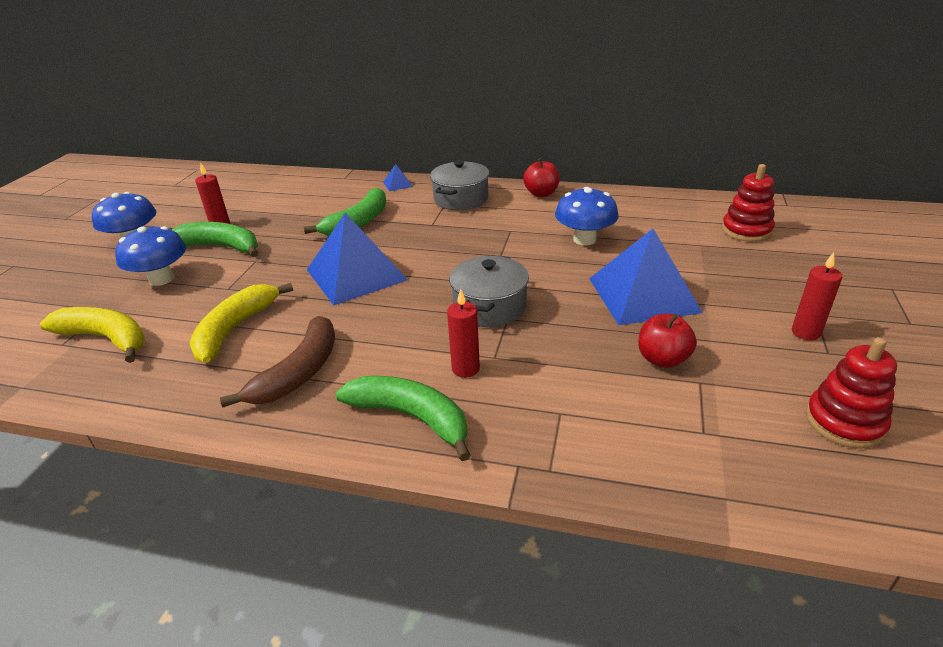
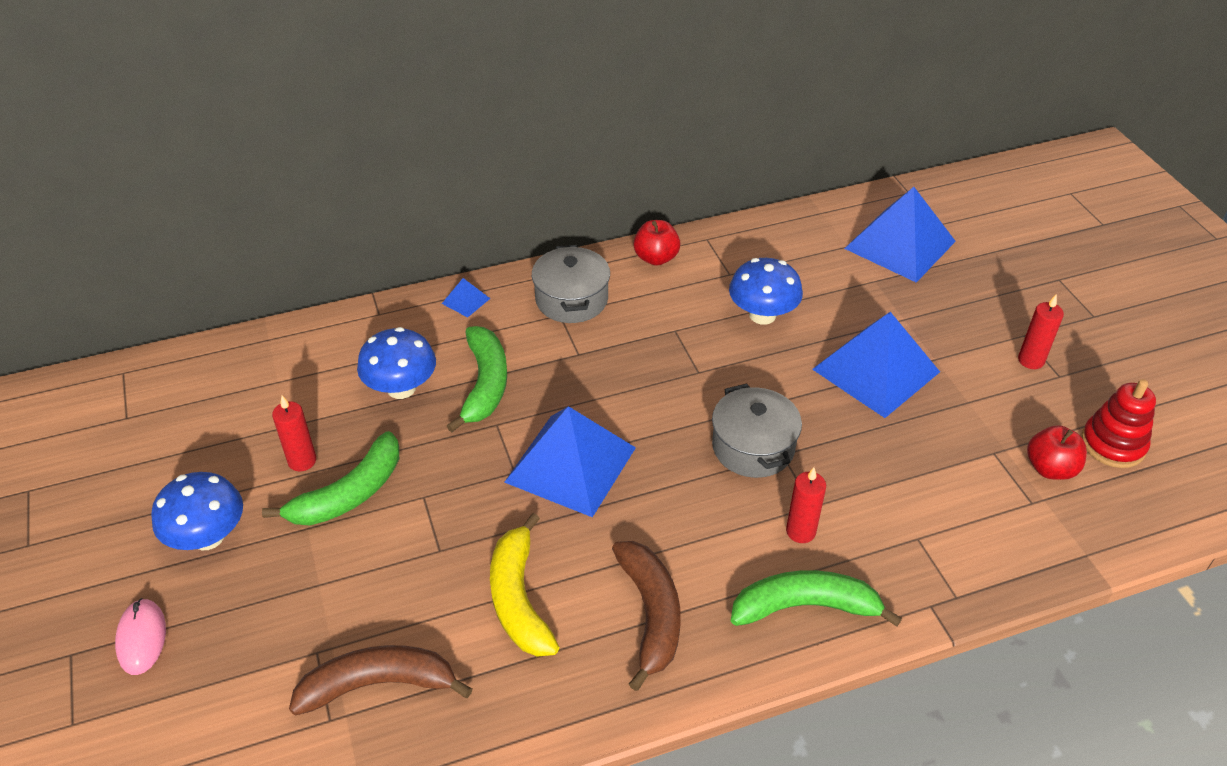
camera: 35 degrees left, 10 degrees up
yellow banana [40,307,145,363] -> brown banana [289,645,472,716]
blue mushroom [115,226,186,286] -> blue mushroom moved to [357,327,436,399]
green banana [172,222,258,257] -> green banana turned 150 degrees clockwise [262,431,399,525]
red apple [638,314,697,368] -> red apple moved to [1027,425,1087,480]
red stacking toy [722,164,775,242] -> blue pyramid [844,187,956,283]
none -> pink mouse [115,598,166,675]

